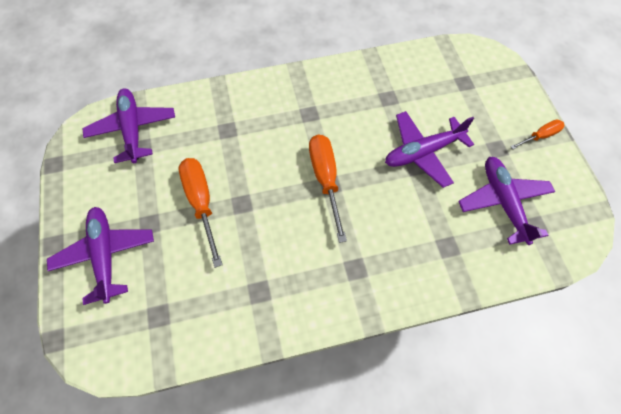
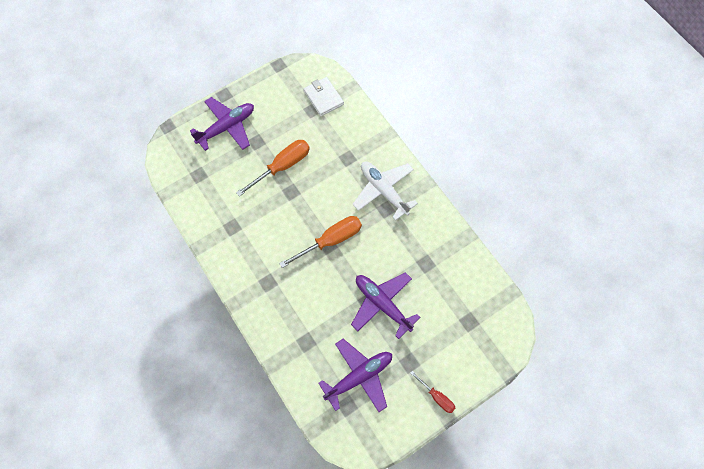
camera: 70 degrees right, 5 degrees up
purple plane [82,88,175,163] -> white wallet [303,77,344,116]
orange screwdriver [510,120,565,149] -> red screwdriver [410,371,455,413]
none -> white plane [353,161,418,221]

